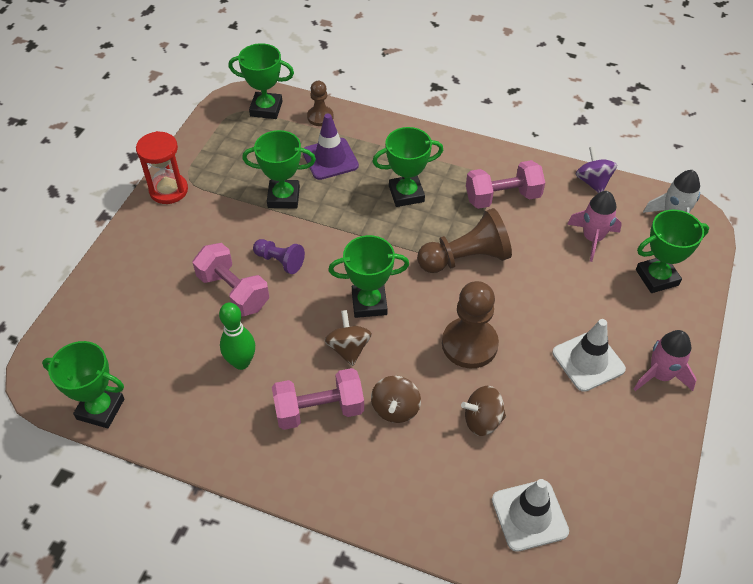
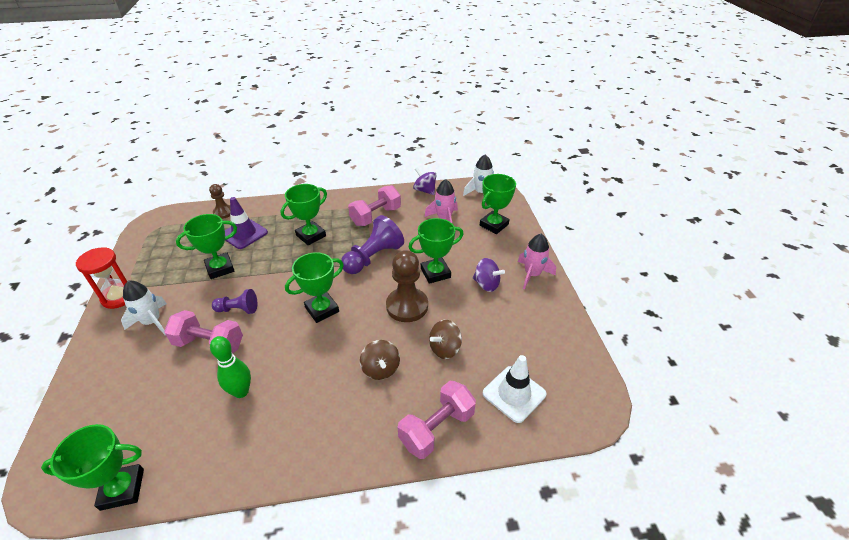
camera: 30 degrees left, 10 degrees down
green trophy [229,43,294,119] -> green trophy moved to [408,218,464,284]
pink dumbbell [272,368,364,430] -> pink dumbbell moved to [398,381,476,459]
brown spinning top [324,310,372,366] -> none
brown pawn [417,208,512,273] -> purple pawn [341,215,404,274]
white traffic cone [552,319,626,392] -> purple spinning top [473,258,505,292]
none -> white rocket [121,281,167,335]

